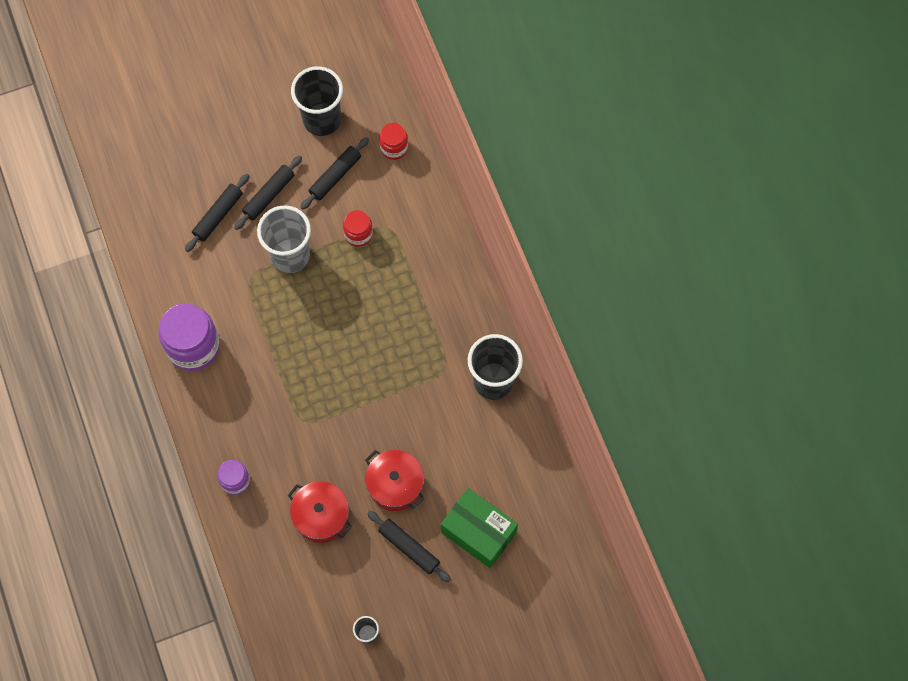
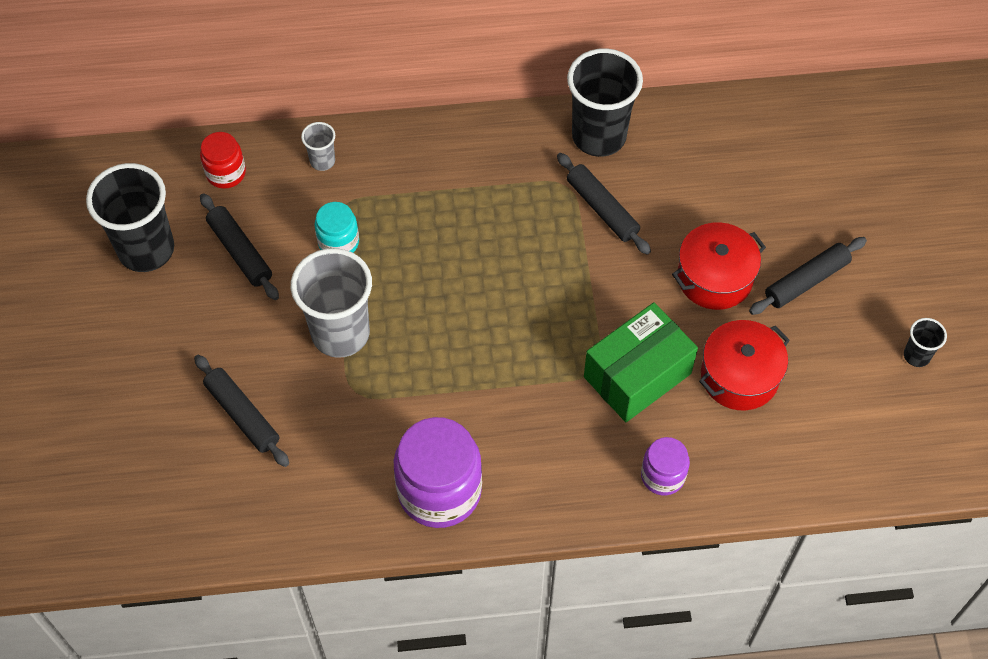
camera: 75 degrees left, 10 degrees down
black rolling pin [234,155,302,230] -> black rolling pin moved to [557,153,651,254]
red jar [343,210,373,247] -> turquoise jar [315,202,359,253]
green box [441,488,518,568] -> green box moved to [584,302,698,422]
none -> grey cup [301,122,335,171]

